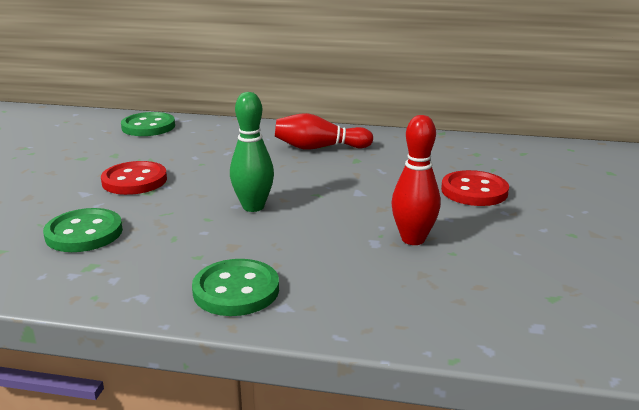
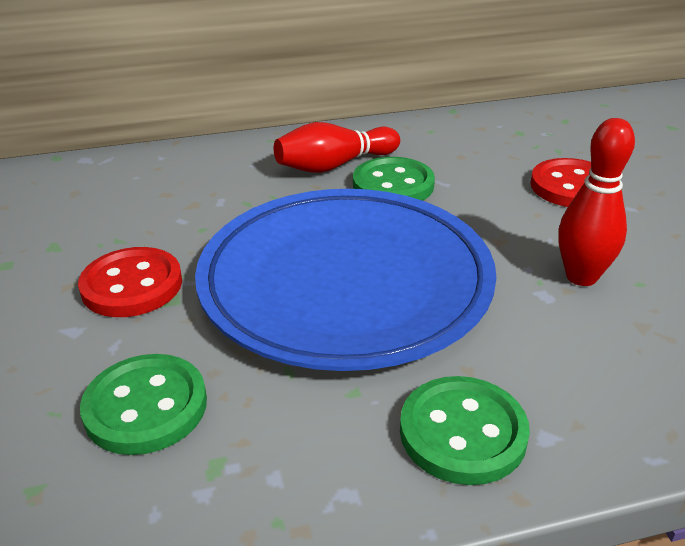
camera: 25 degrees left, 10 degrees up
green button [121,112,175,136] -> green button moved to [353,157,435,201]
green bowling pin [230,92,274,212] -> blue plate [195,189,496,371]

